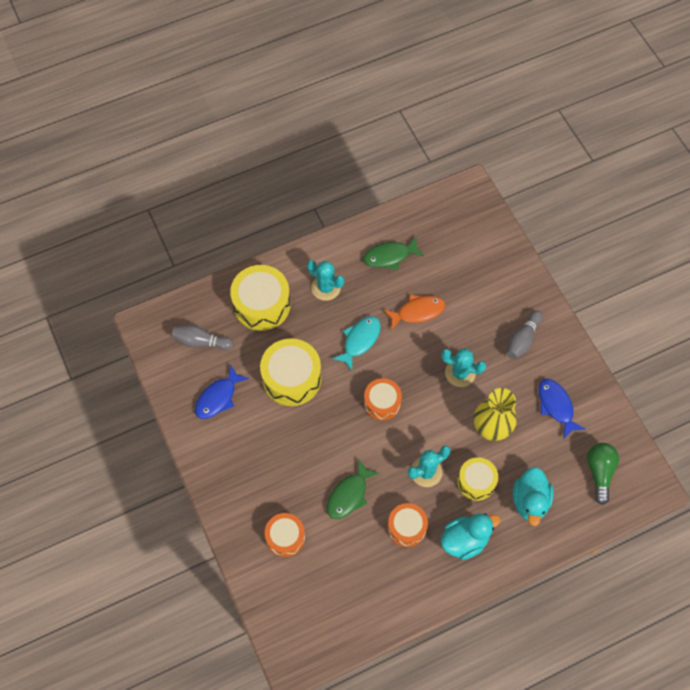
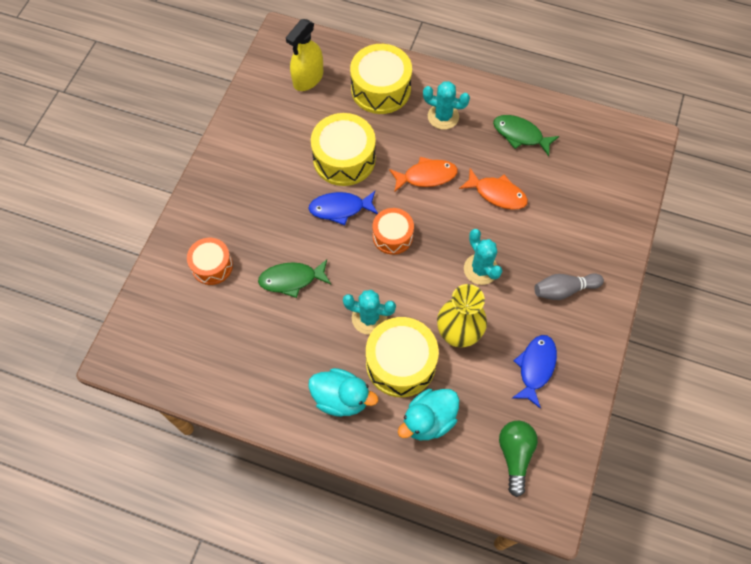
camera: 45 degrees right, 0 degrees up
grey bowling pin [172,325,234,350] -> yellow spray bottle [286,19,323,91]
blue fish [195,364,249,419] -> blue fish moved to [308,191,378,225]
turquoise cactus [307,260,344,301] -> turquoise cactus turned 60 degrees counterclockwise [423,81,470,130]
turquoise fish [332,316,381,371] -> orange fish [389,157,458,192]
orange drum [388,503,428,547] -> none
yellow drum [457,457,498,501] -> yellow drum [366,317,439,397], size x1.61
green light bulb [587,443,619,505] -> green light bulb turned 45 degrees counterclockwise [499,421,538,497]

